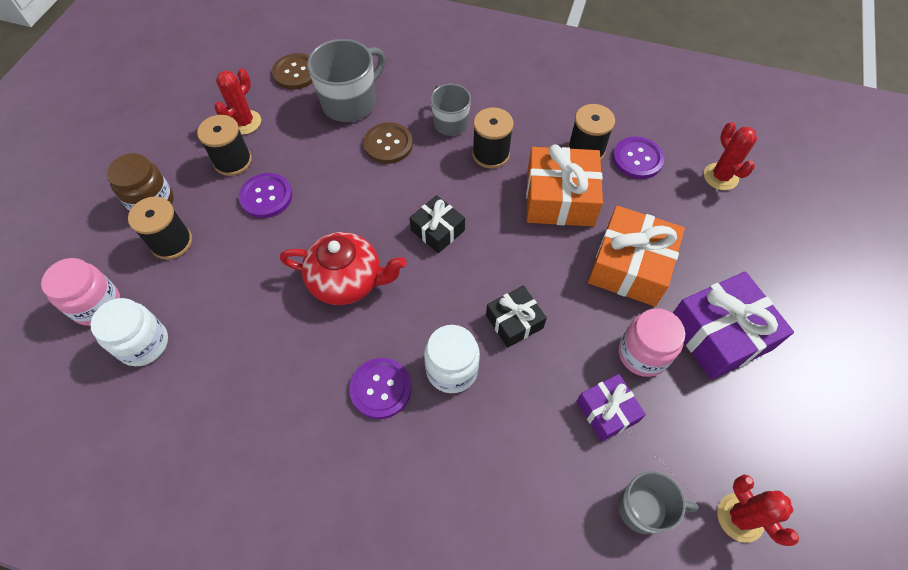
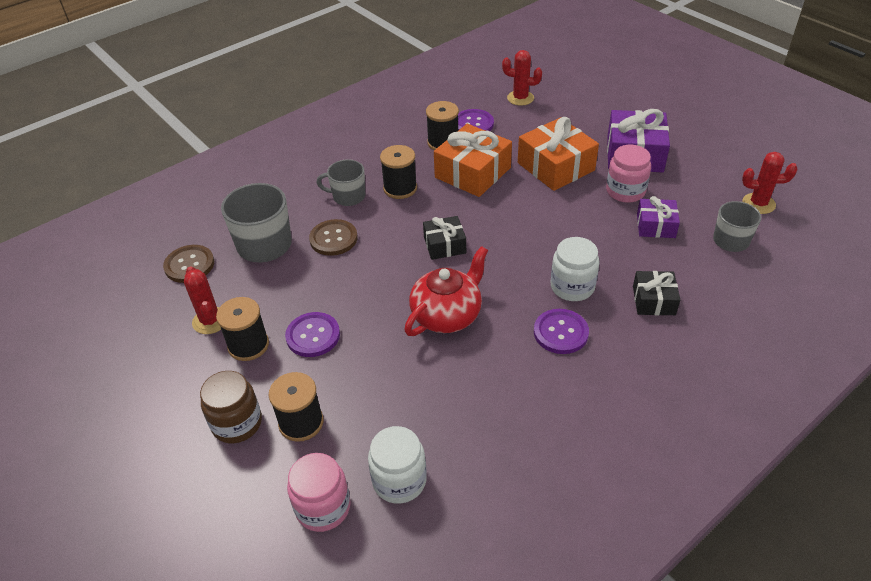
camera: 55 degrees left, 15 degrees down
black gift [486,285,547,348] -> black gift moved to [633,271,680,315]

